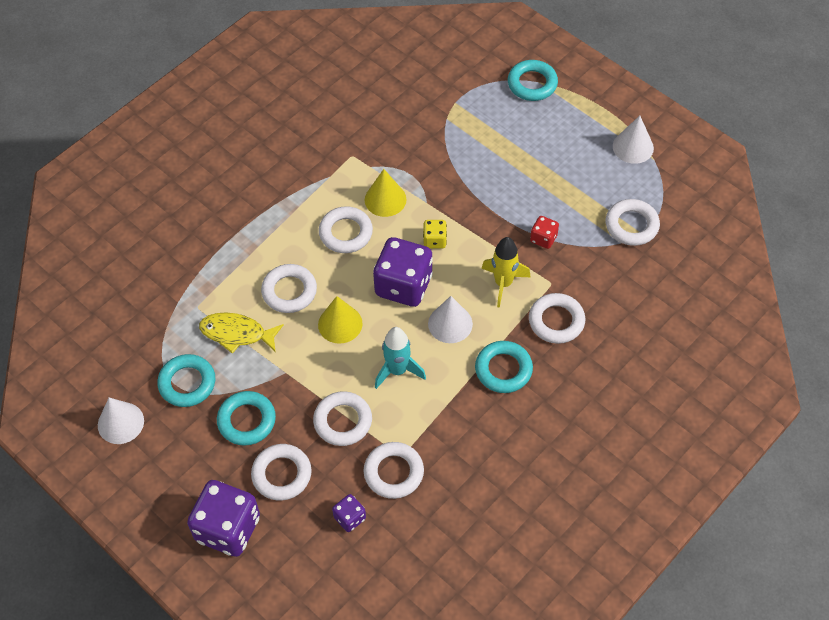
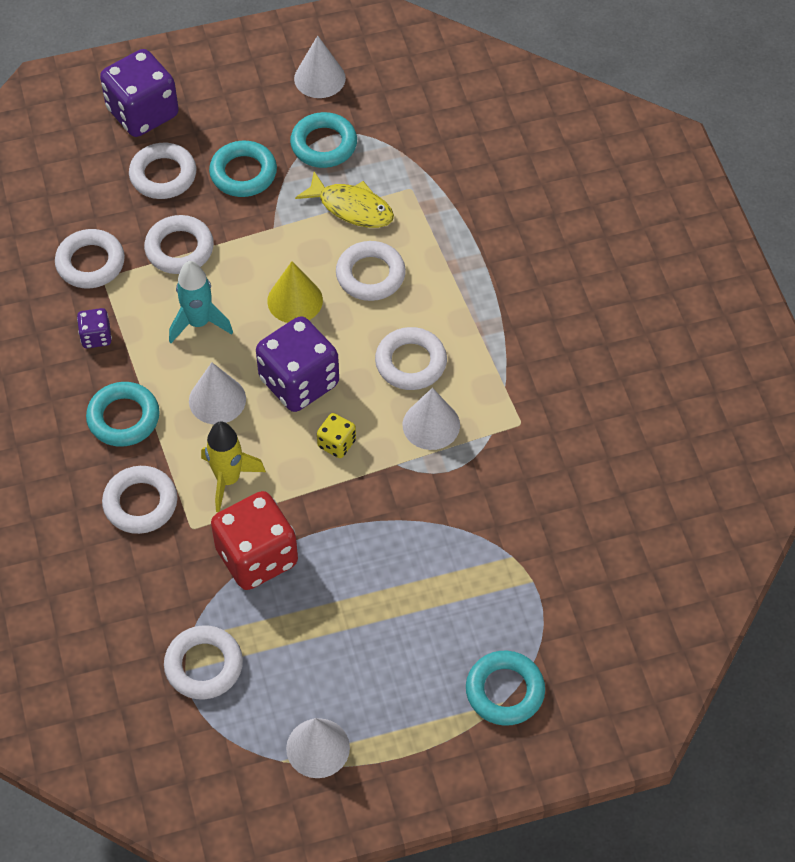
camera: 120 degrees right, 0 degrees up
yellow fish [199,313,284,353] -> yellow fish turned 75 degrees clockwise [295,172,394,228]
purple dice [332,494,366,532] -> purple dice moved to [77,308,112,348]
yellow cone [365,169,406,217] -> white cone [402,388,460,450]
red dice [530,216,559,249] -> red dice [211,491,298,590], size x2.10

